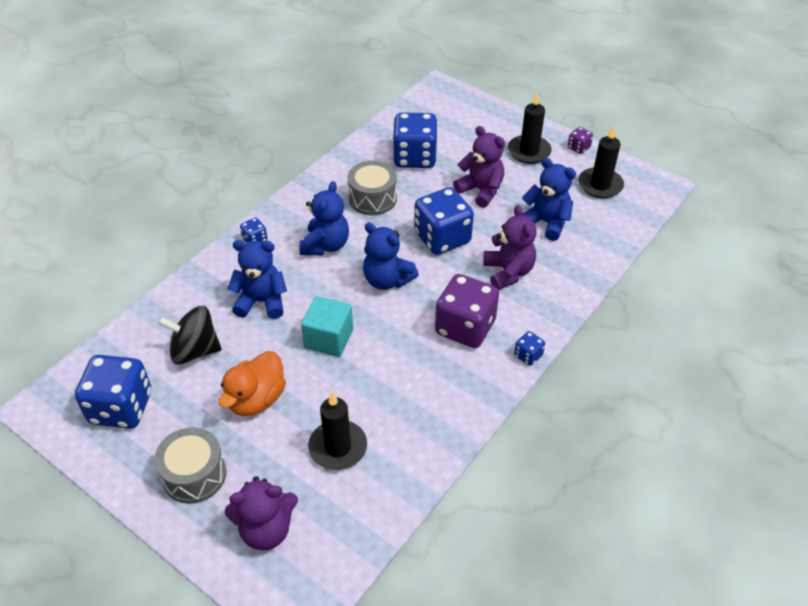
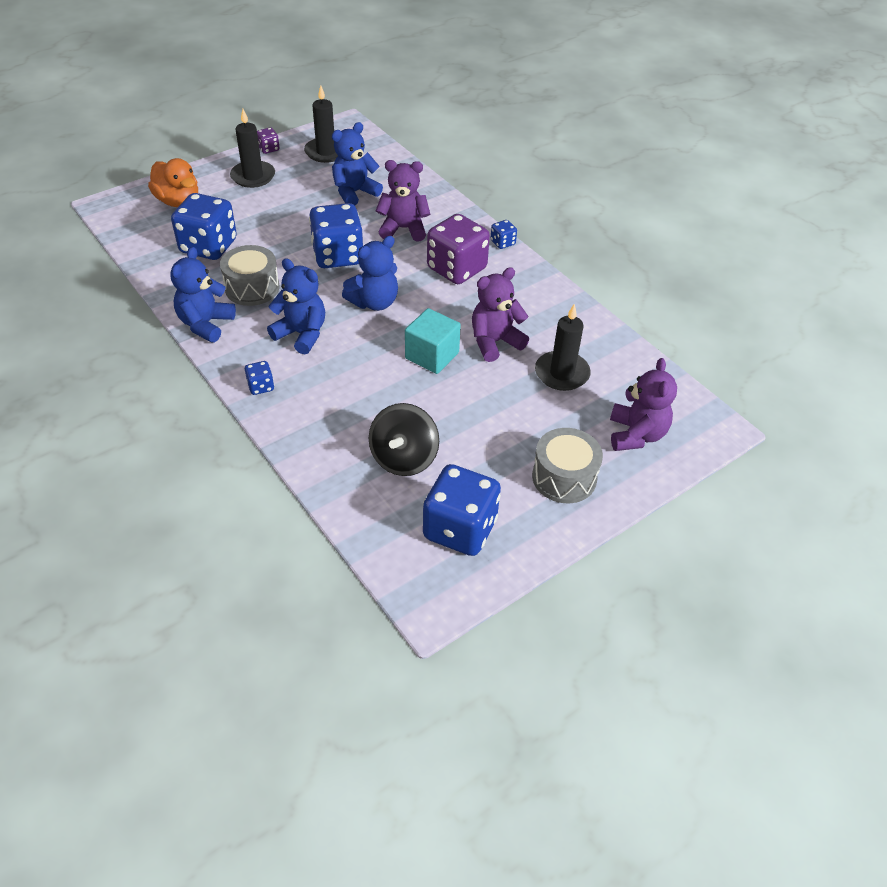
camera: 75 degrees left, 0 degrees up
orange duck [219,351,286,416] -> orange duck moved to [148,158,198,207]
blue teddy bear [227,240,287,319] -> blue teddy bear moved to [170,247,236,342]
purple teddy bear [453,126,505,208] -> purple teddy bear moved to [472,267,529,362]

